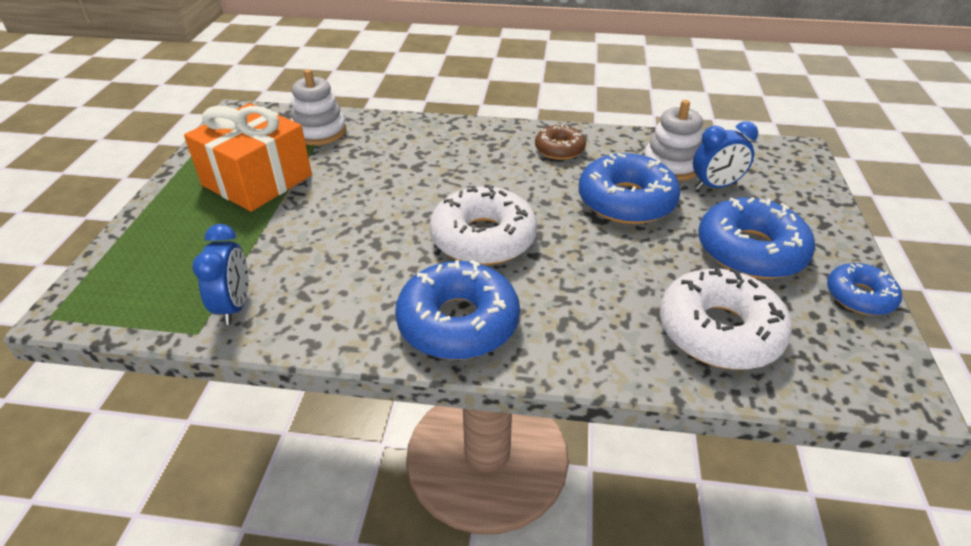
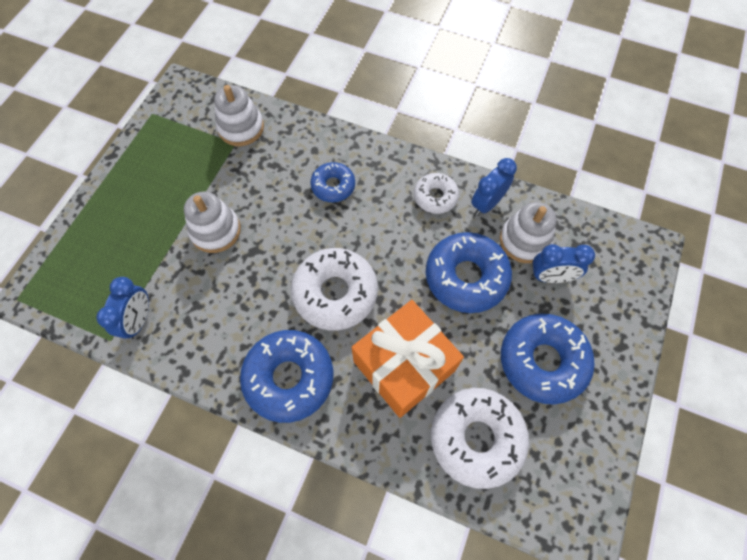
camera: 15 degrees right, 25 degrees up
orange gift [184,103,312,212] -> orange gift moved to [352,300,464,418]
brown donut [535,125,586,160] -> white donut [414,173,459,214]
blue donut [827,263,902,315] -> blue donut moved to [310,162,355,202]
none -> white stacking toy [184,192,241,253]
none -> blue clock [471,158,517,216]

